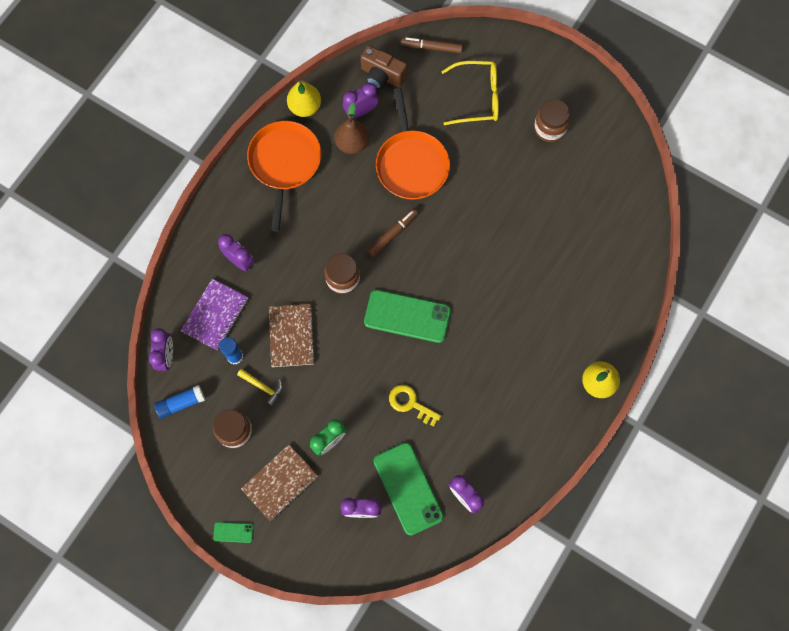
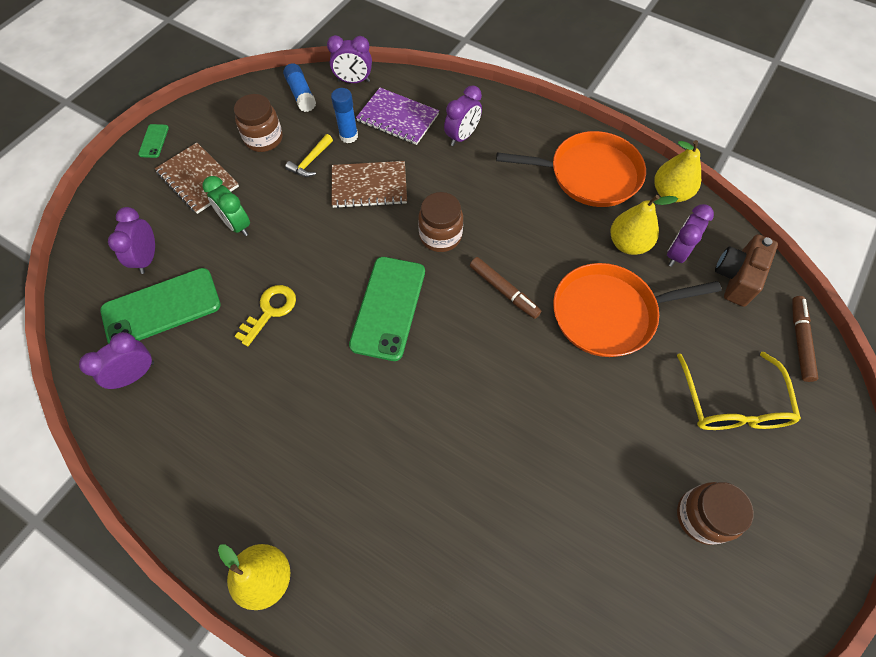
camera: 90 degrees right, 10 degrees down
brown pear [334,103,369,154] -> yellow pear [610,195,678,255]
purple clock [343,83,379,118] -> purple clock turned 120 degrees counterclockwise [667,204,714,267]

